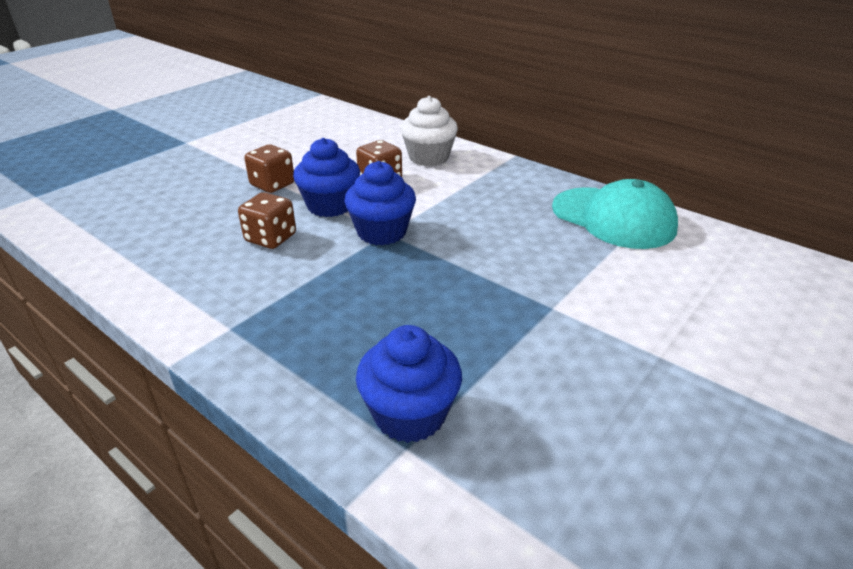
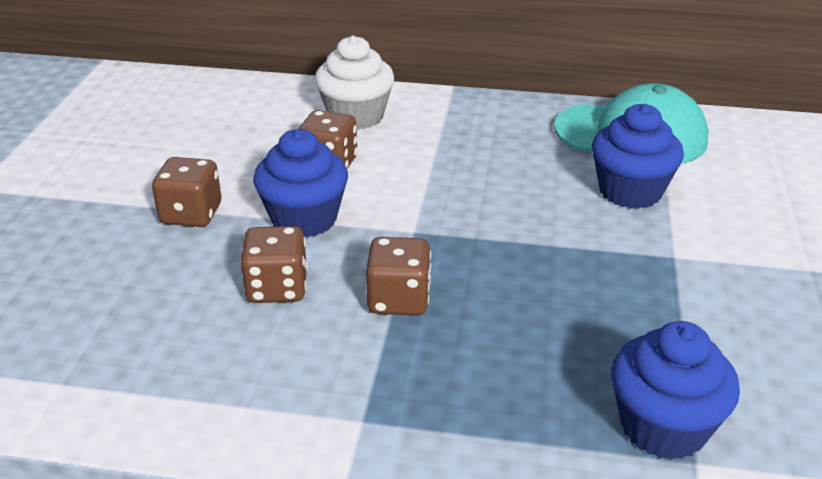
camera: 30 degrees left, 0 degrees up
blue cupcake [344,161,416,245] -> blue cupcake moved to [592,104,684,209]
none -> brown dice [366,237,431,316]

